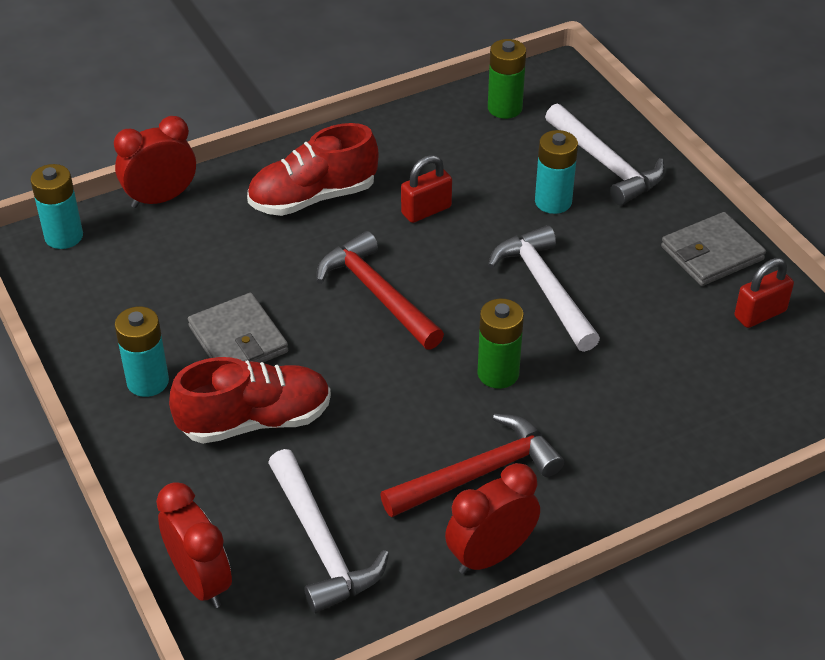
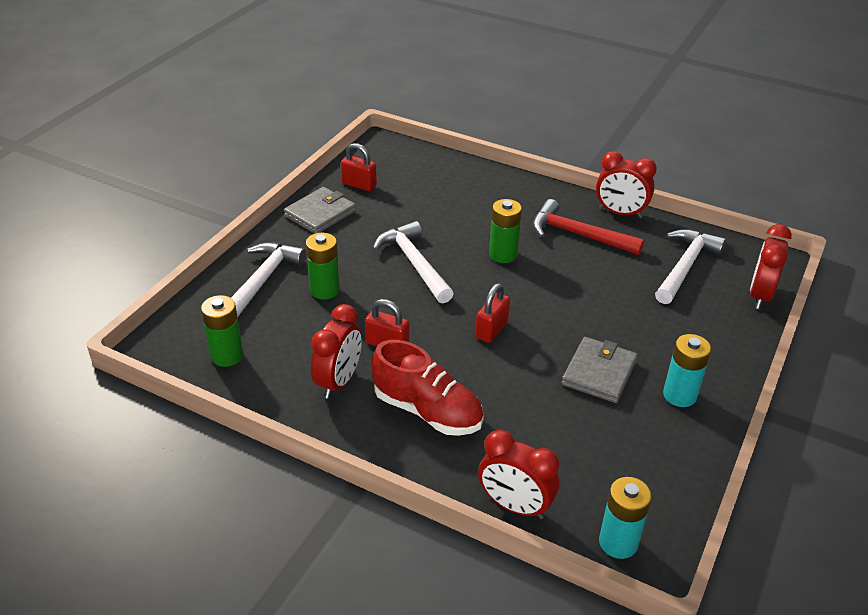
camera: 125 degrees left, 5 degrees down
red shoe [169,357,331,444] -> none
red hammer [316,231,444,350] -> red padlock [475,283,510,343]
white hammer [488,225,600,352] -> white hammer turned 120 degrees clockwise [373,221,454,304]
turquoise battery [535,130,578,214] -> green battery [306,233,340,300]
grey wallet [661,212,766,286] -> grey wallet turned 75 degrees counterclockwise [284,187,356,234]
none -> red clock [311,304,362,399]

